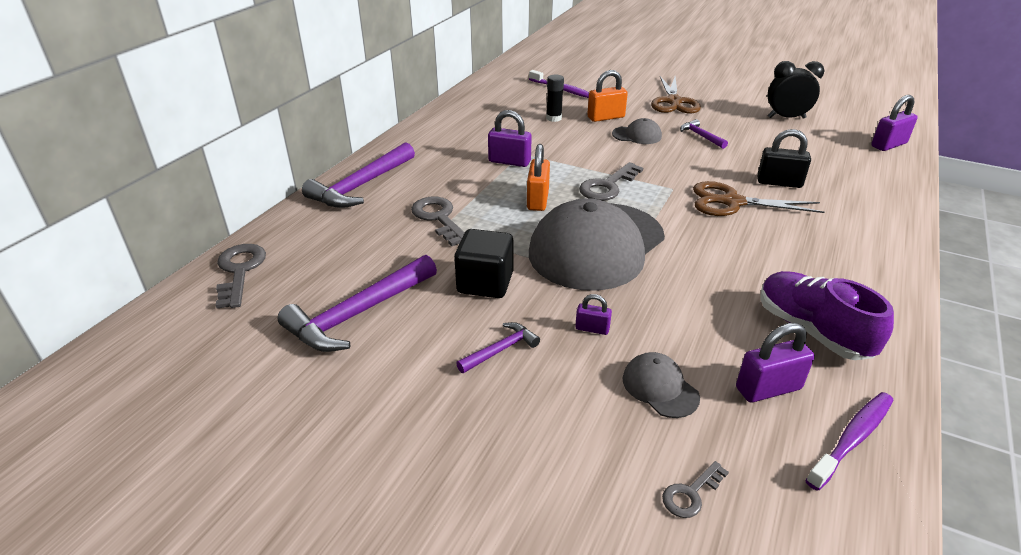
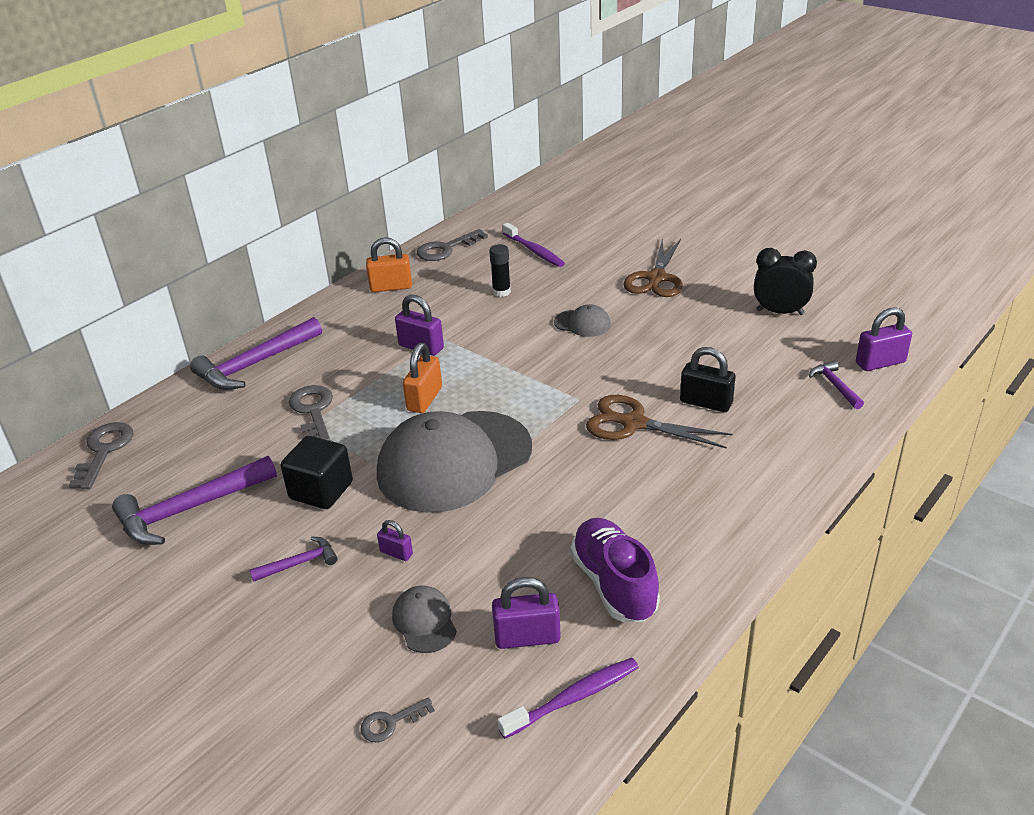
camera: 15 degrees right, 0 degrees up
grey key [579,162,643,201] -> grey key moved to [417,229,488,261]
orange padlock [587,70,628,122] -> orange padlock moved to [366,237,412,292]
purple hammer [680,119,728,149] -> purple hammer moved to [809,360,864,409]

